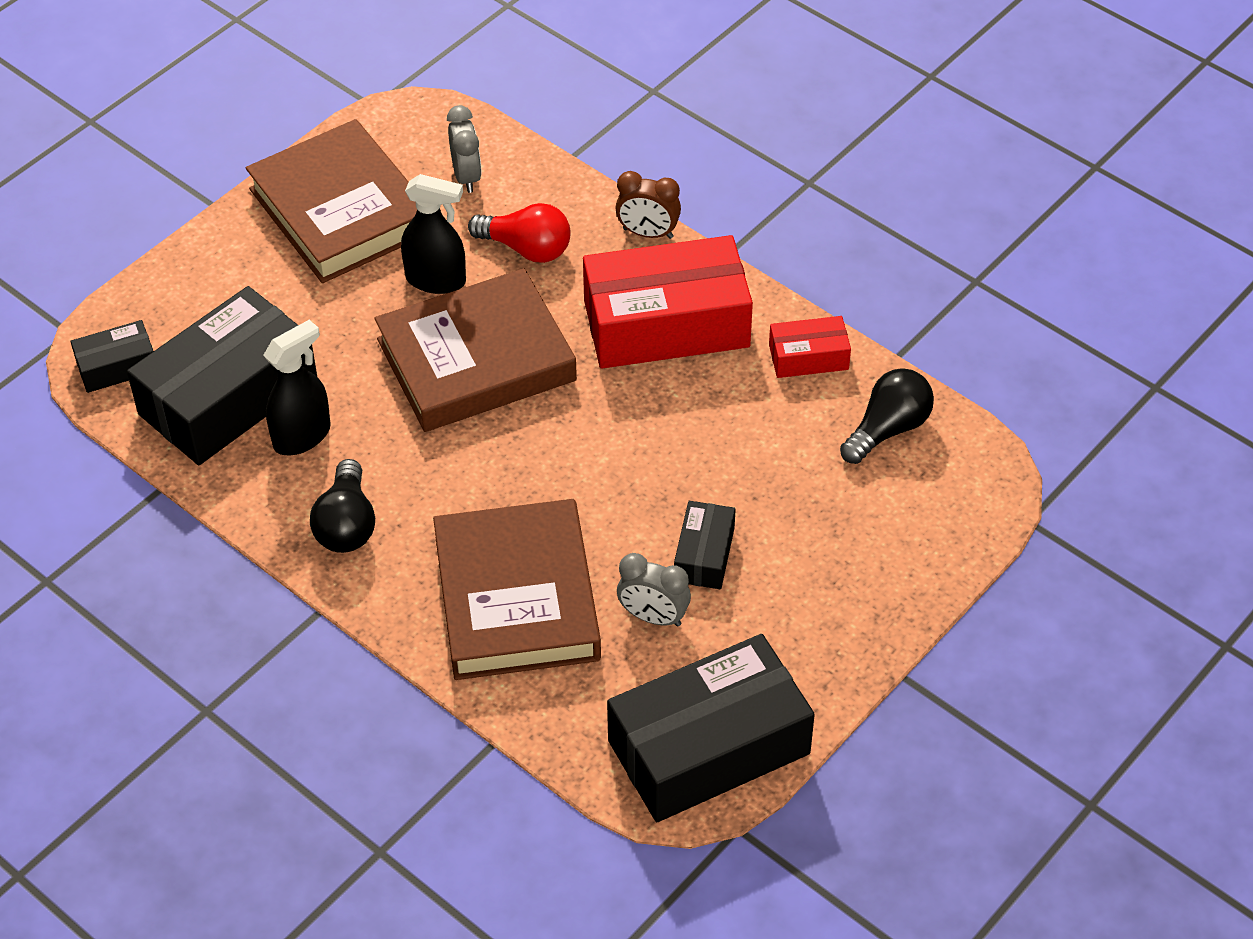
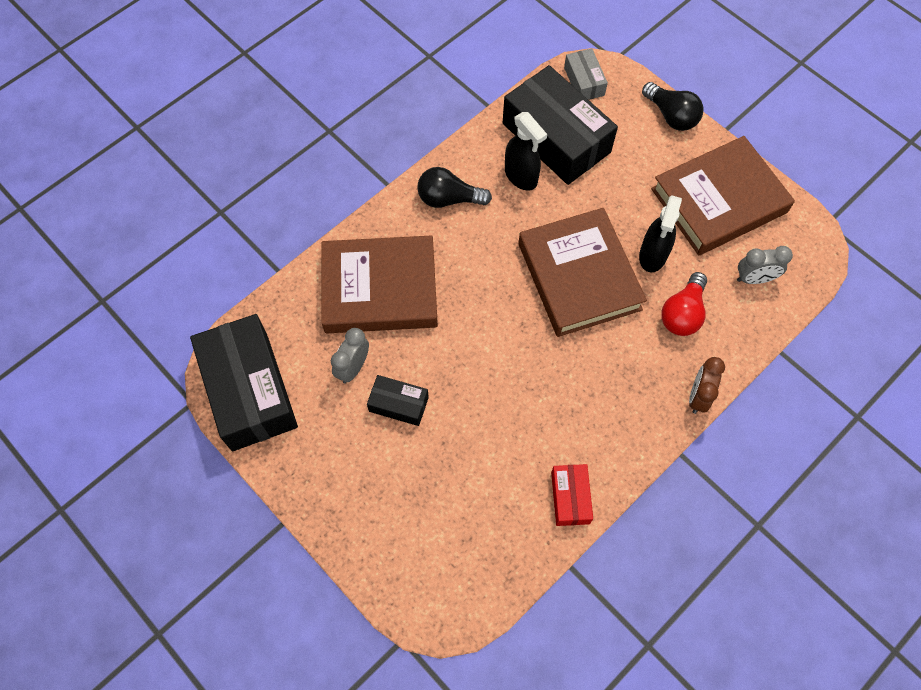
camera: 95 degrees right, 15 degrees up
black box [70,320,153,393] -> grey box [564,48,608,100]
red box [583,235,753,369] -> none
black light bulb [840,368,934,464] -> black light bulb moved to [642,82,703,131]

